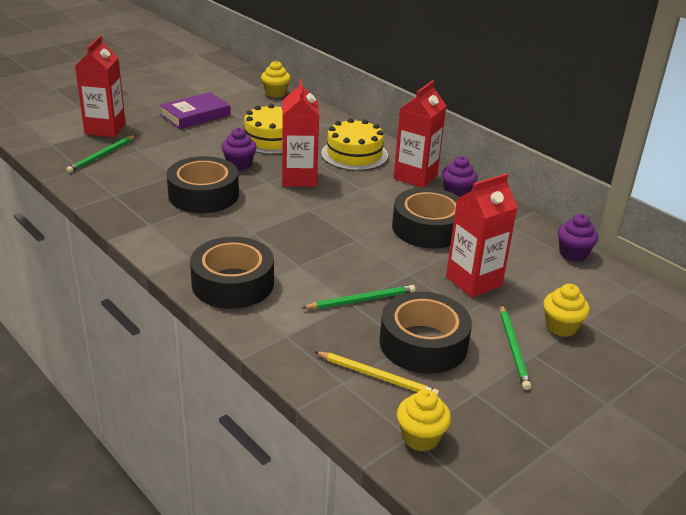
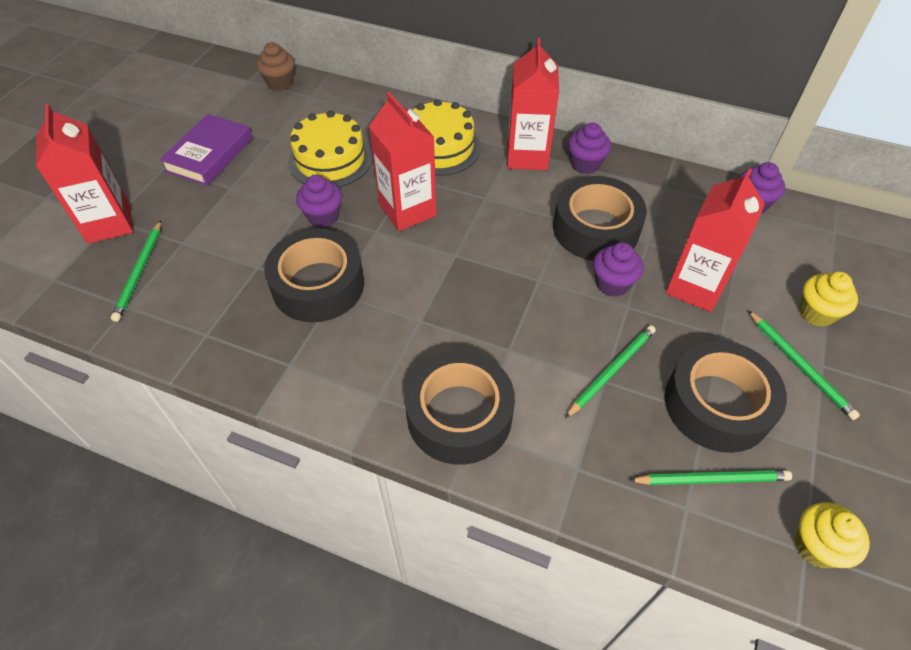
camera: 25 degrees left, 20 degrees up
yellow cupcake [261,61,291,98] -> brown cupcake [256,42,295,91]
yellow pencil [314,351,439,396] -> green pencil [629,470,792,485]
none -> purple cupcake [593,242,644,297]

